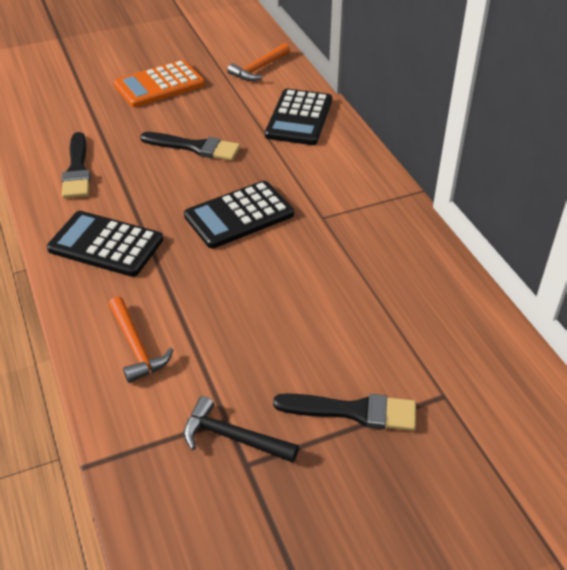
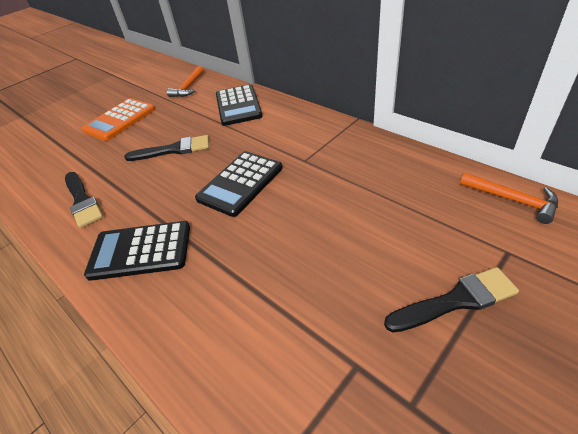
camera: 20 degrees left, 0 degrees up
orange hammer [109,296,173,383] -> orange hammer moved to [460,173,558,224]
black hammer [183,396,299,463] -> none

